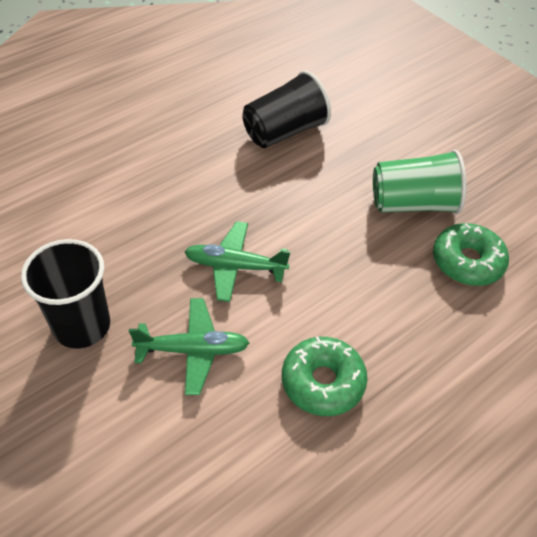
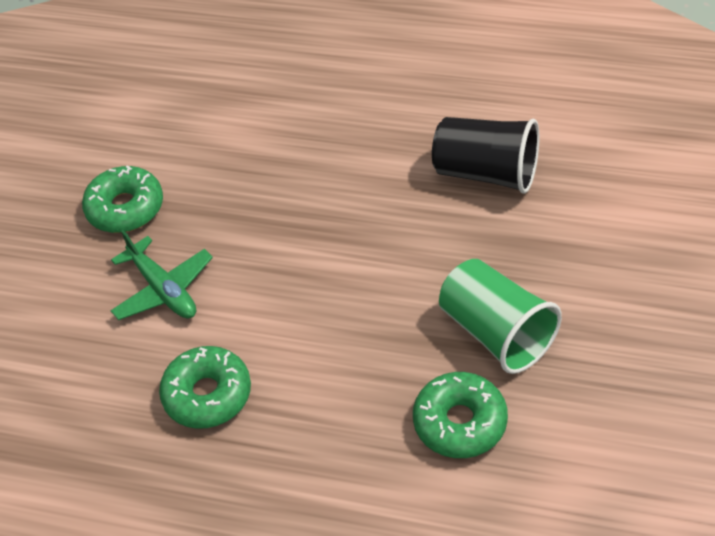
camera: 60 degrees right, 0 degrees up
black cup [21,239,110,349] -> green donut [82,166,163,233]
green plane [185,221,290,302] -> none

